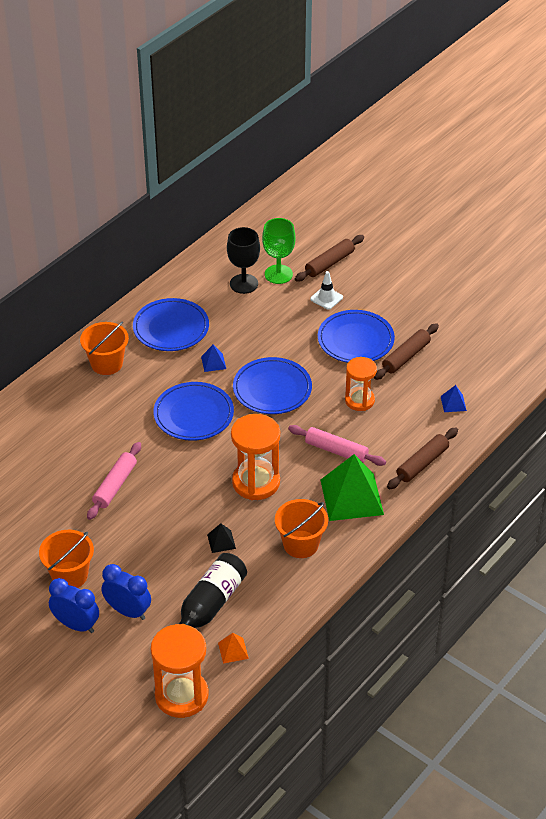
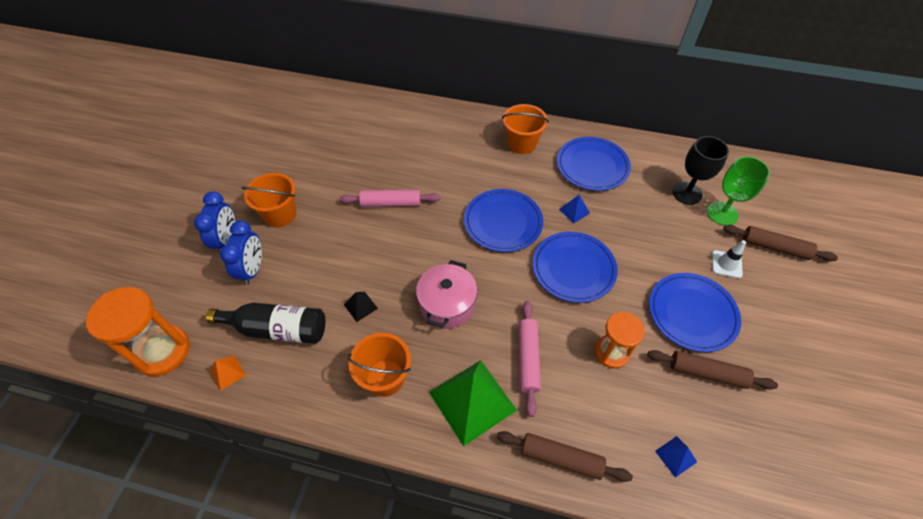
camera: 65 degrees right, 10 degrees up
orange hourglass [231,414,280,500] -> pink pot [416,260,478,328]

